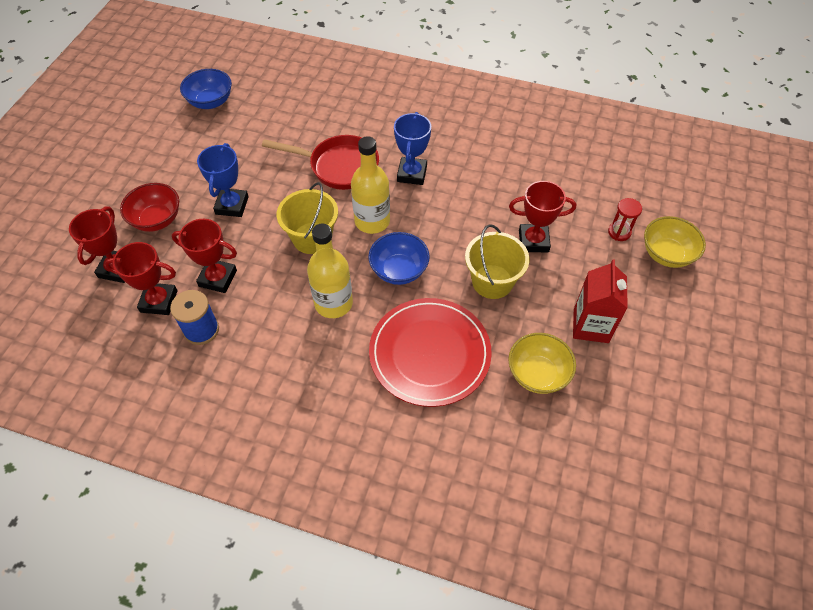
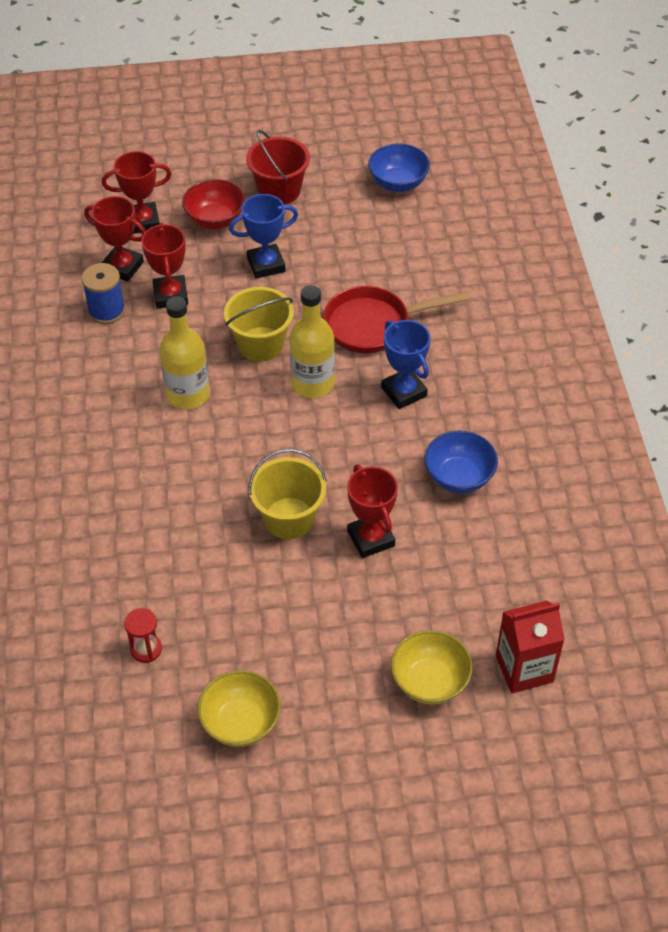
camera: 65 degrees right, 5 degrees down
red trophy [105,242,178,315] -> red trophy turned 45 degrees counterclockwise [84,196,146,282]
red pan [262,135,379,190] -> red pan turned 90 degrees clockwise [323,286,469,353]
blue bowl [368,232,430,285] -> blue bowl moved to [424,430,498,493]
red plate [369,298,492,407] -> none
blue trophy [394,112,431,185] -> blue trophy turned 75 degrees clockwise [381,320,430,409]
yellow bowl [508,333,576,394] -> yellow bowl moved to [198,670,281,747]
red carton [573,259,628,343] -> red carton moved to [496,600,565,693]
red hourglass [608,198,642,241] -> red hourglass moved to [124,608,162,663]
none -> red bucket [246,130,310,205]

